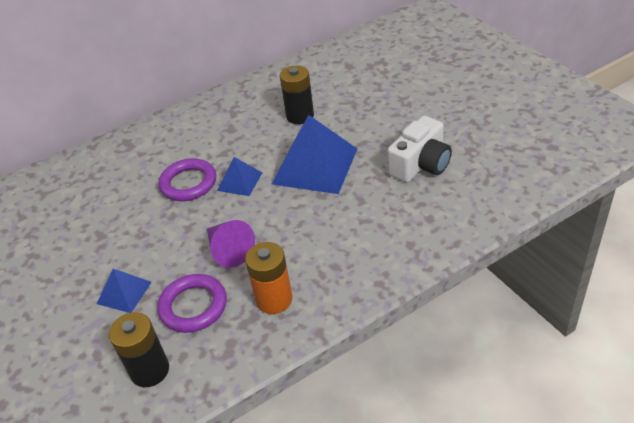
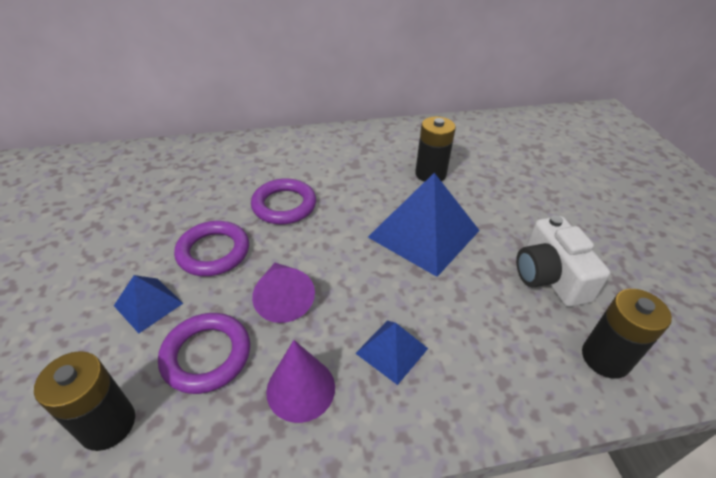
camera: 15 degrees right, 0 degrees up
blue pyramid [217,157,262,196] -> blue pyramid moved to [355,321,428,385]
orange battery [245,242,293,314] -> purple cone [266,340,335,423]
white camera [387,116,452,182] -> white camera turned 105 degrees clockwise [516,215,610,307]
none -> purple ring [174,221,249,276]
none -> black battery [582,289,672,379]

